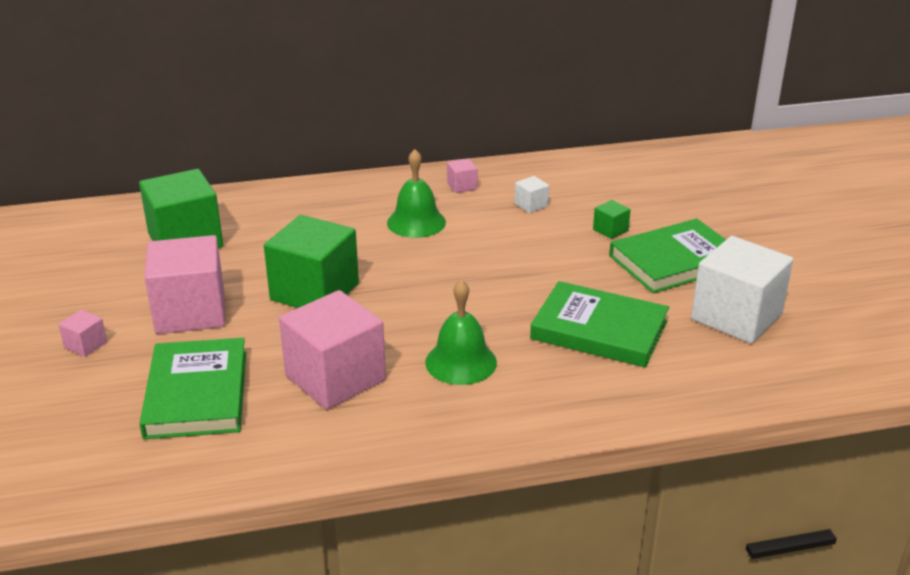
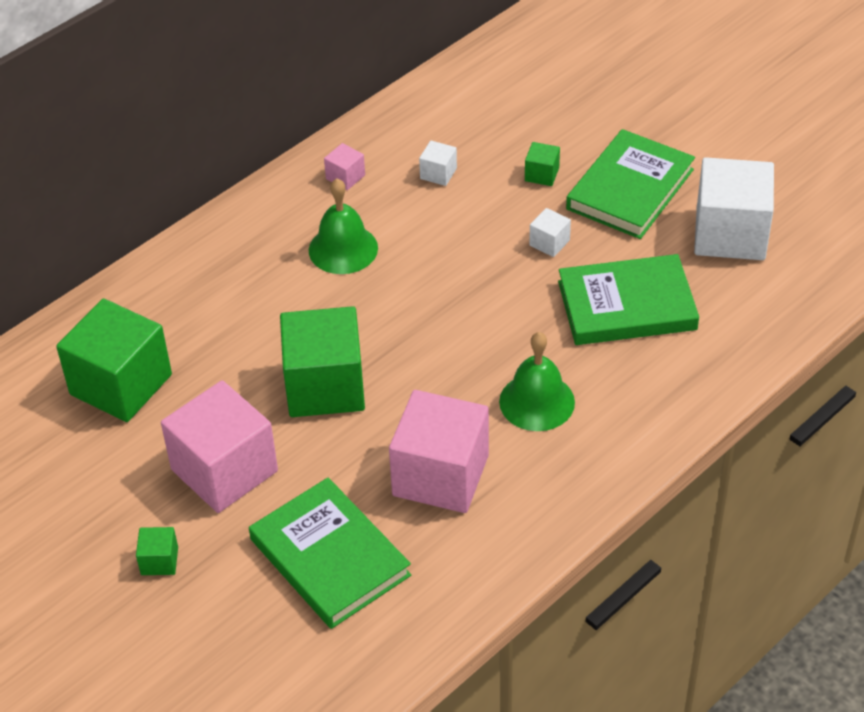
camera: 30 degrees left, 15 degrees up
pink cube [58,310,107,357] -> green cube [136,527,178,575]
none -> white cube [529,208,571,257]

